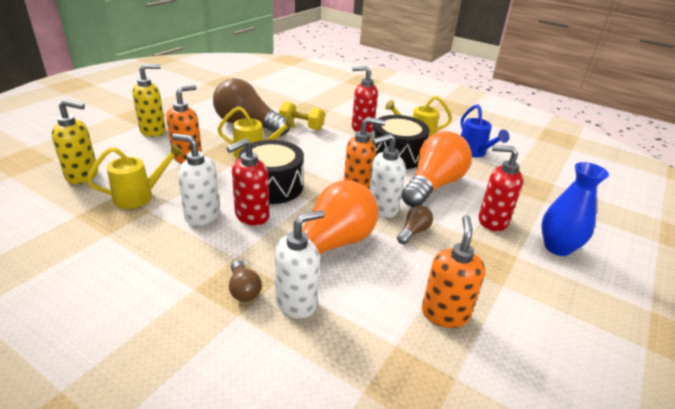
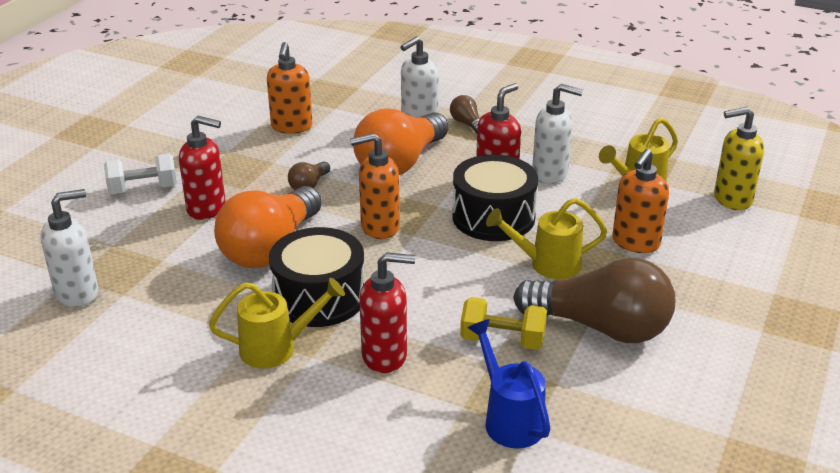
camera: 175 degrees right, 0 degrees up
yellow soap dispenser [132,64,166,137] -> none
white soap dispenser [369,134,406,218] -> white soap dispenser moved to [41,189,98,307]
blue watering can [460,104,510,157] -> blue watering can moved to [467,319,550,448]
blue vase [541,162,609,256] -> white dumbbell [104,154,177,194]

